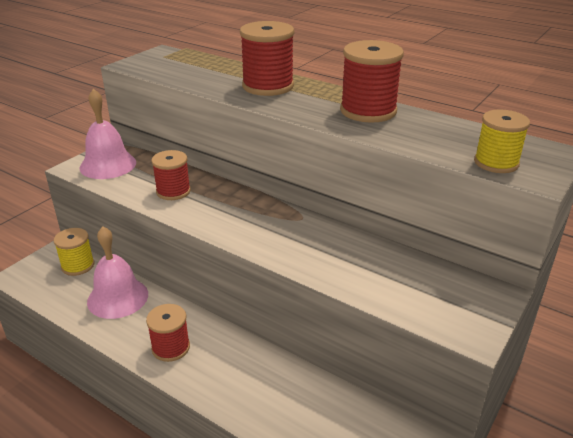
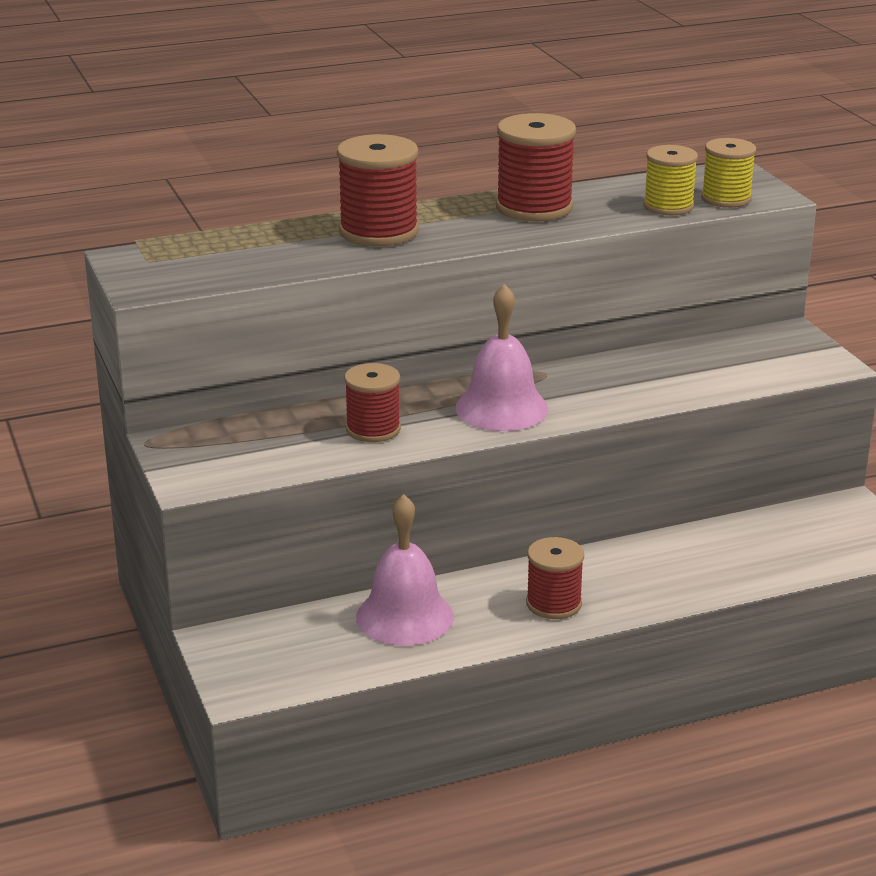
camera: 55 degrees left, 5 degrees down
yellow spool [54,228,95,276] -> yellow spool moved to [643,145,698,215]
pink bell [80,89,136,179] -> pink bell moved to [455,284,548,431]

